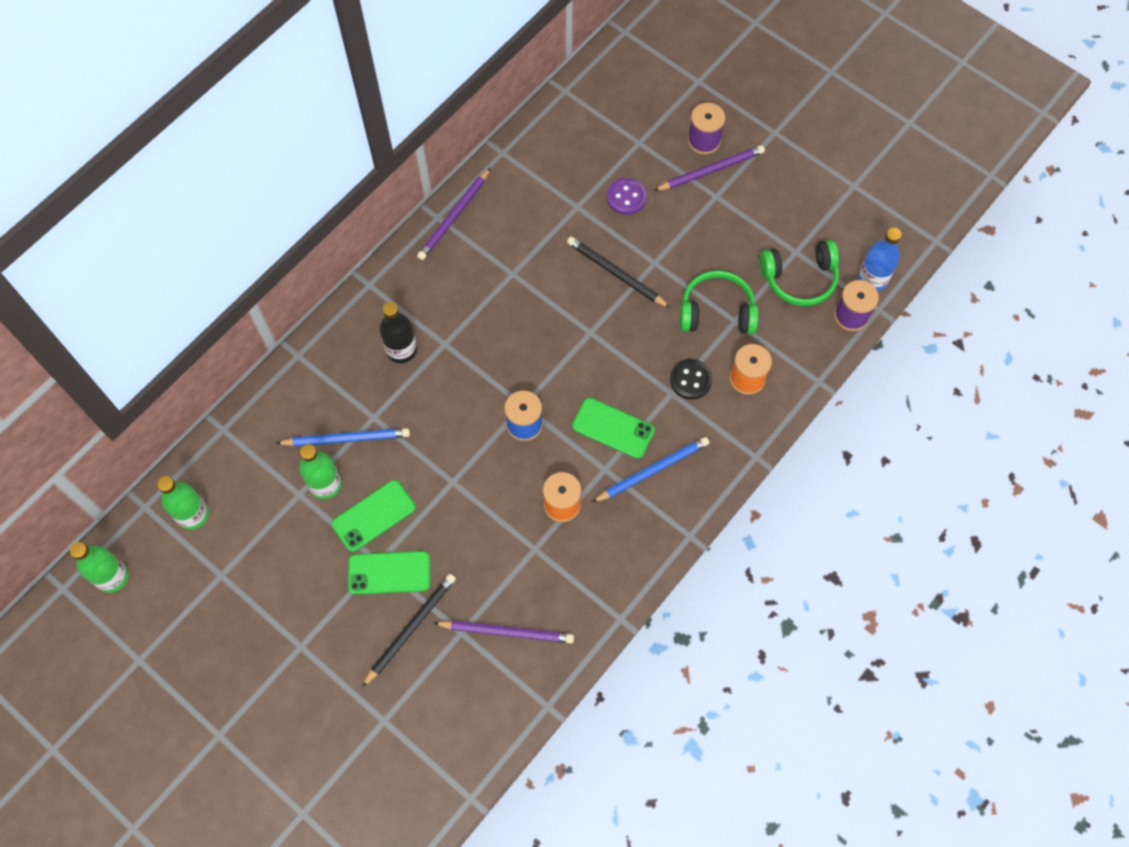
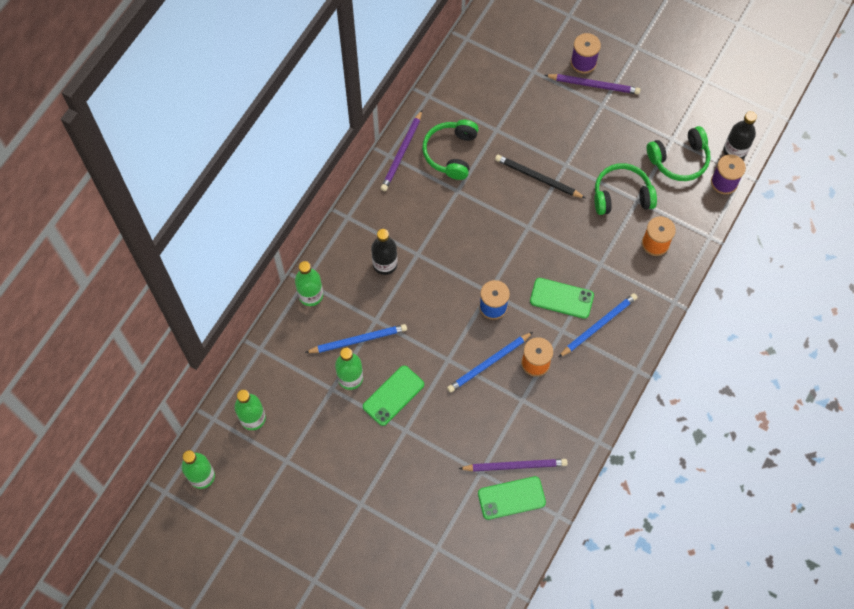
camera: 10 degrees left, 0 degrees up
green phone [348,551,430,595] -> green phone moved to [478,476,546,520]
black pencil [362,574,456,687] -> none
purple button [607,178,646,215] -> none
purple pencil [654,145,765,191] -> purple pencil turned 45 degrees clockwise [545,74,640,94]
black button [670,359,712,400] -> none
blue bottle [858,228,902,291] -> black bottle [723,111,757,159]
none -> green bottle [295,261,323,306]
none -> green headphones [422,120,479,180]
none -> blue pencil [447,332,533,393]

